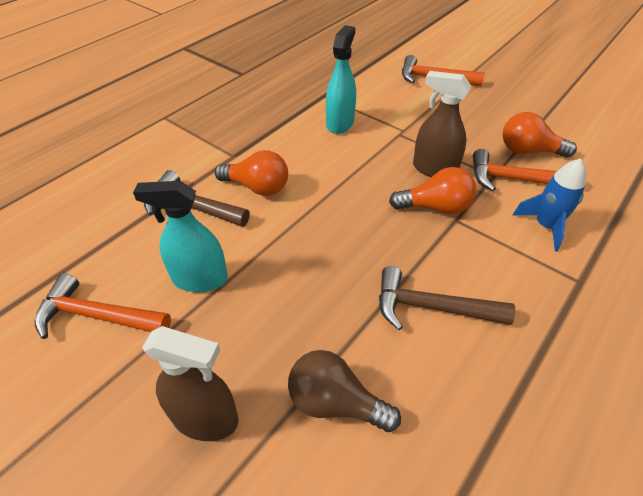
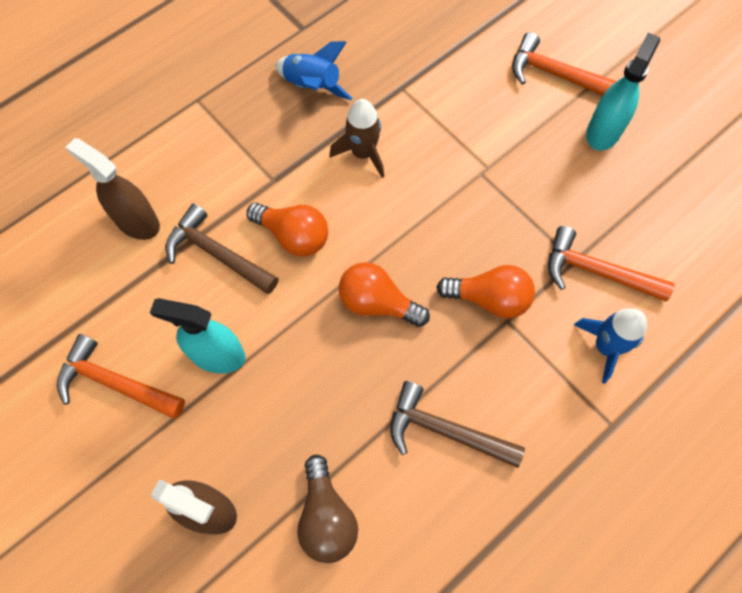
camera: 10 degrees right, 20 degrees up
brown light bulb [288,350,401,432] -> brown light bulb turned 135 degrees counterclockwise [297,455,358,563]
turquoise spray bottle [326,25,356,134] -> turquoise spray bottle moved to [586,33,660,150]
brown spray bottle [413,71,472,177] -> brown spray bottle moved to [65,138,160,240]
orange light bulb [502,112,577,158] -> orange light bulb moved to [339,262,430,327]
none -> blue rocket [275,41,353,100]
none -> brown rocket [329,99,384,178]

